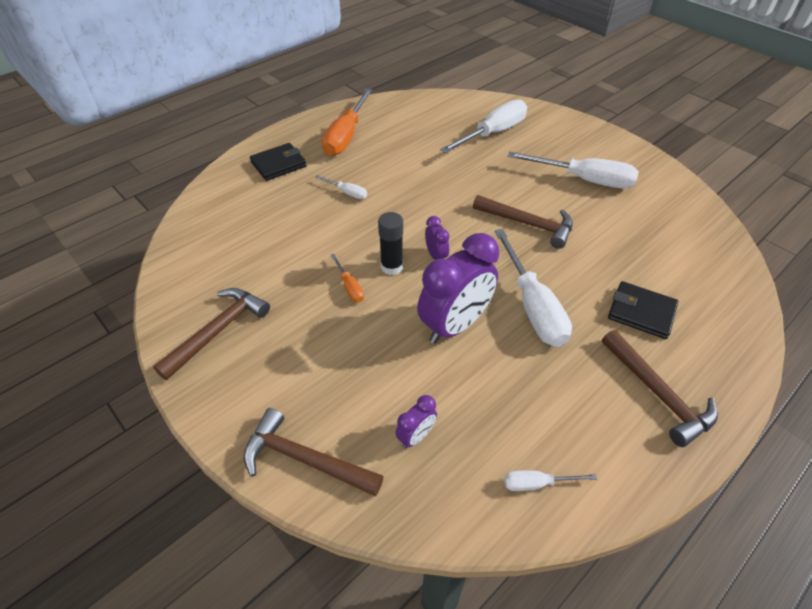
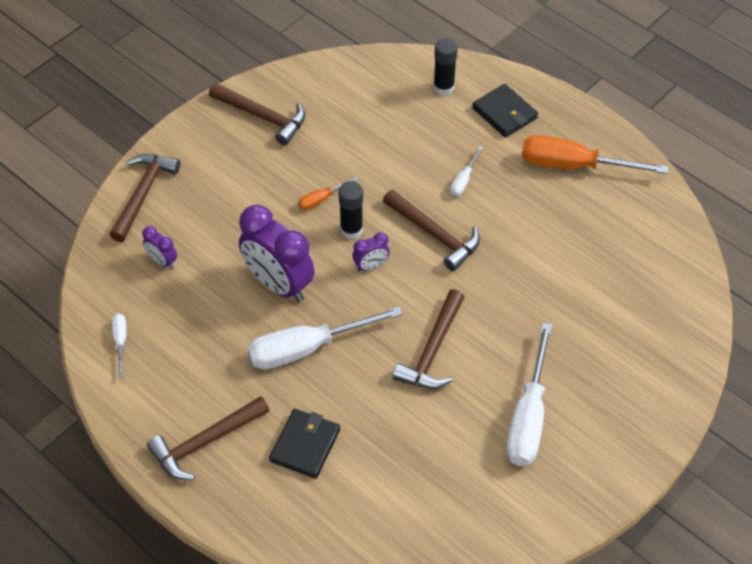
camera: 85 degrees right, 5 degrees up
white screwdriver [440,99,527,153] -> none
none -> brown hammer [383,190,480,271]
none -> black glue stick [433,38,458,95]

